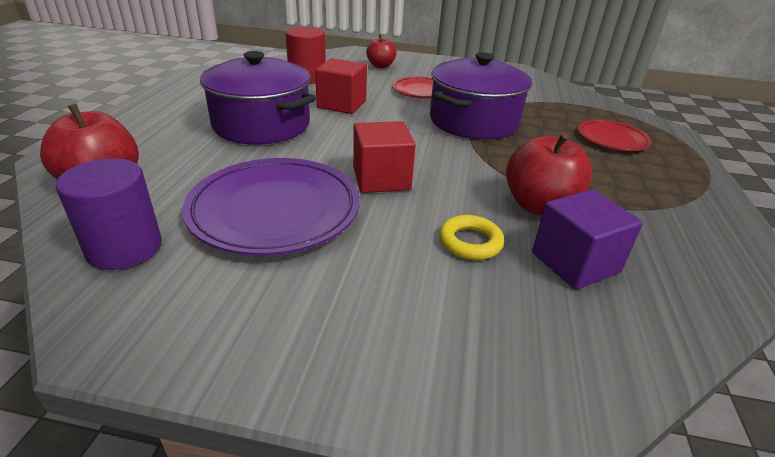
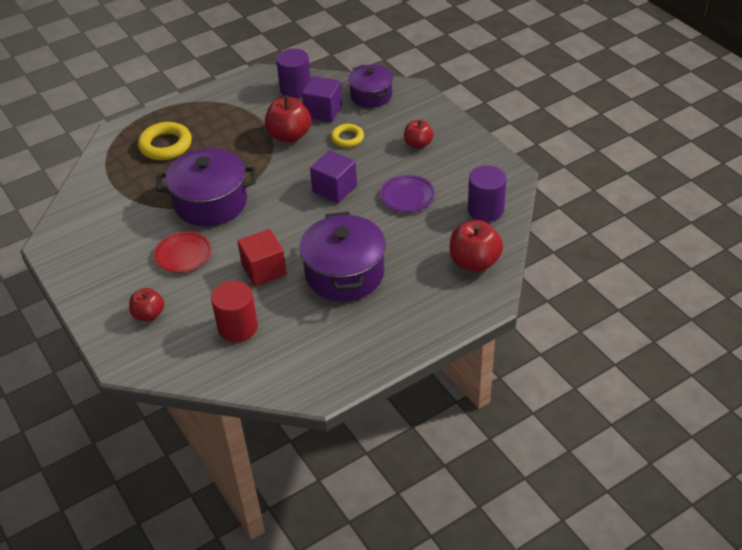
camera: 130 degrees left, 10 degrees up
purple plate [182,158,360,256] -> purple plate [380,175,435,212], size x0.56
red cube [353,121,416,193] -> purple cube [310,150,357,203]
red plate [578,120,652,151] -> yellow ring [138,122,192,160]
none -> purple cylinder [276,49,311,98]
none -> purple pot [348,65,393,108]
none -> red apple [404,120,433,149]

